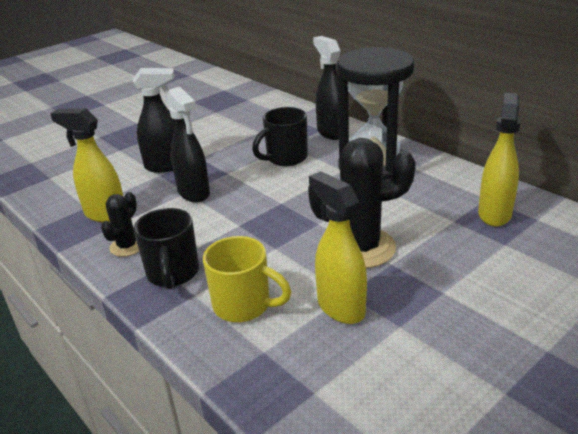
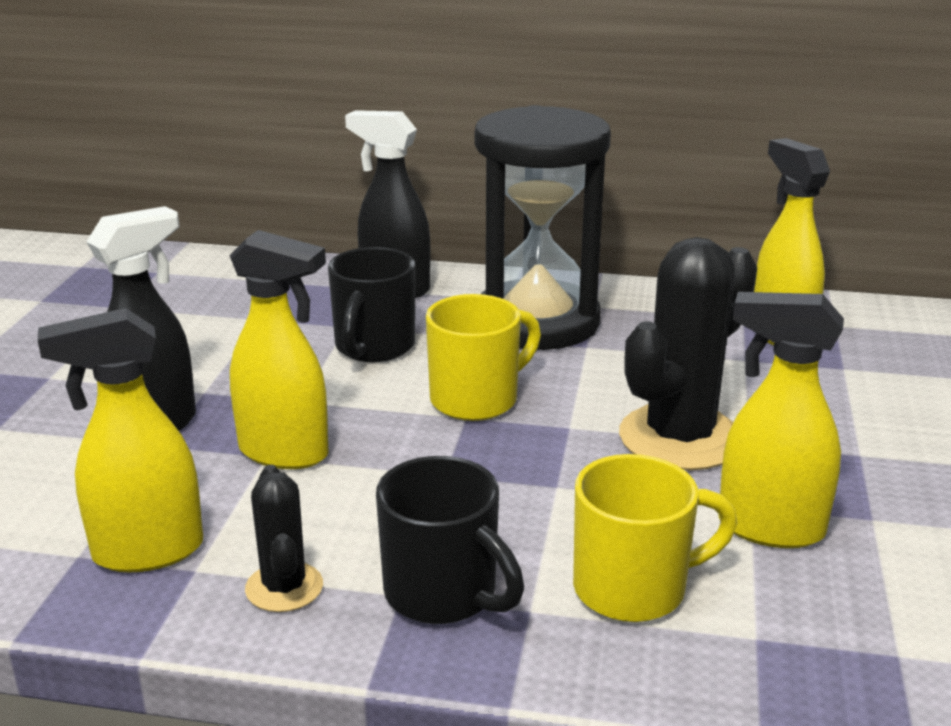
camera: 40 degrees left, 5 degrees down
black spray bottle [166,87,210,203] -> yellow spray bottle [229,230,329,469]
none -> yellow mug [426,294,541,421]

